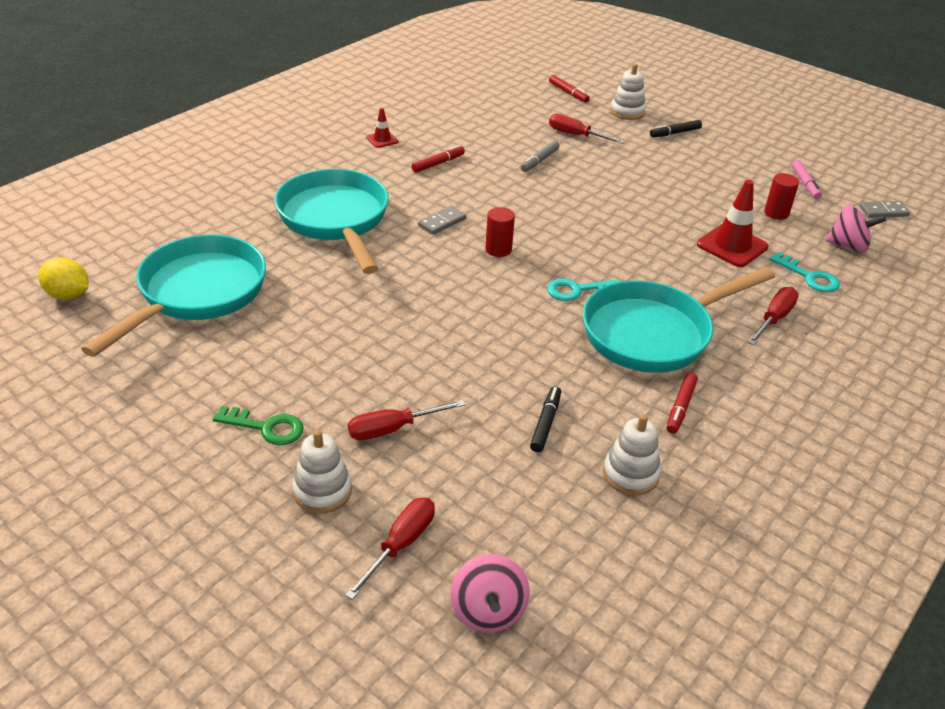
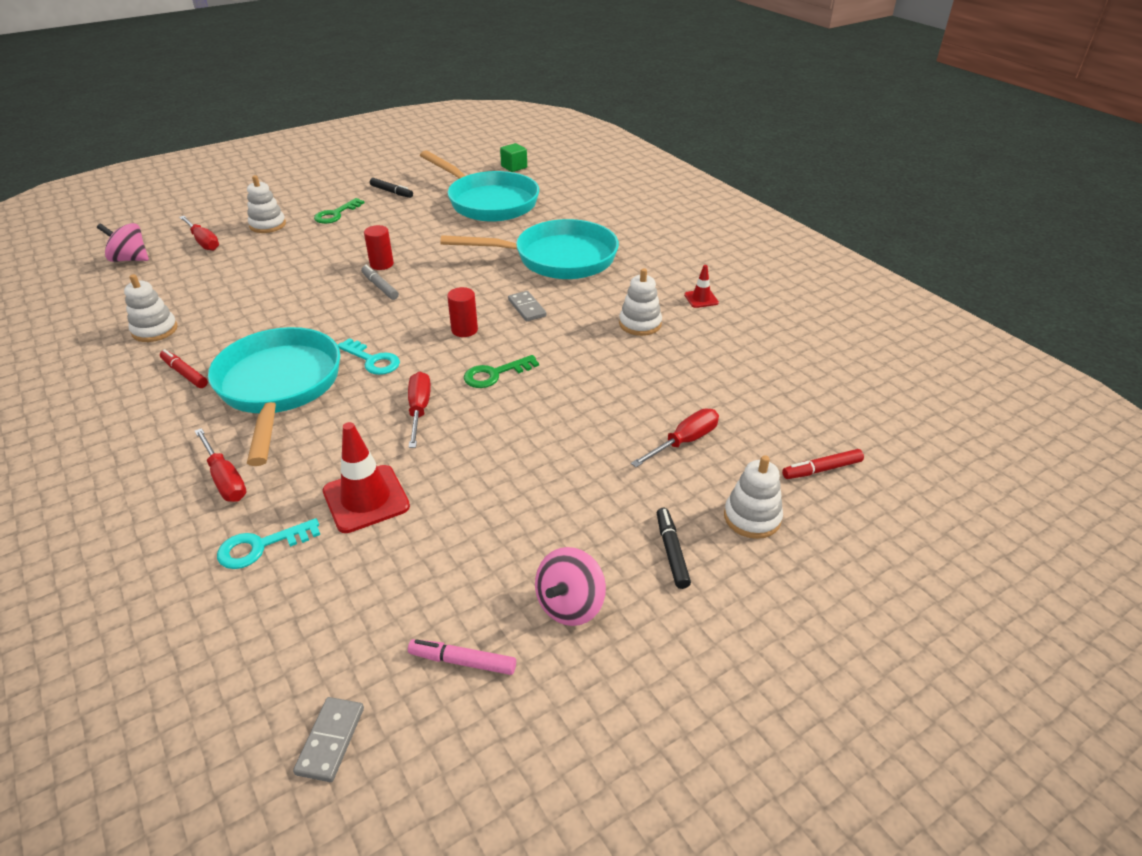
camera: 110 degrees right, 0 degrees up
yellow lemon [38,258,89,300] -> green cube [500,143,527,172]
red screwdriver [348,400,466,440] -> red screwdriver moved to [408,372,431,448]
red marker [412,145,465,173] -> white stacking toy [619,268,662,336]
grey marker [521,141,559,172] -> grey marker moved to [361,265,399,300]
black marker [530,386,561,452] -> black marker moved to [370,178,413,198]
turquoise key [547,278,620,301] -> turquoise key turned 120 degrees clockwise [338,338,400,375]
red cylinder [764,173,799,220] -> red cylinder moved to [364,225,394,270]
pink spinning top [825,205,886,253] -> pink spinning top moved to [535,547,606,626]
none -> green key [464,355,539,388]

